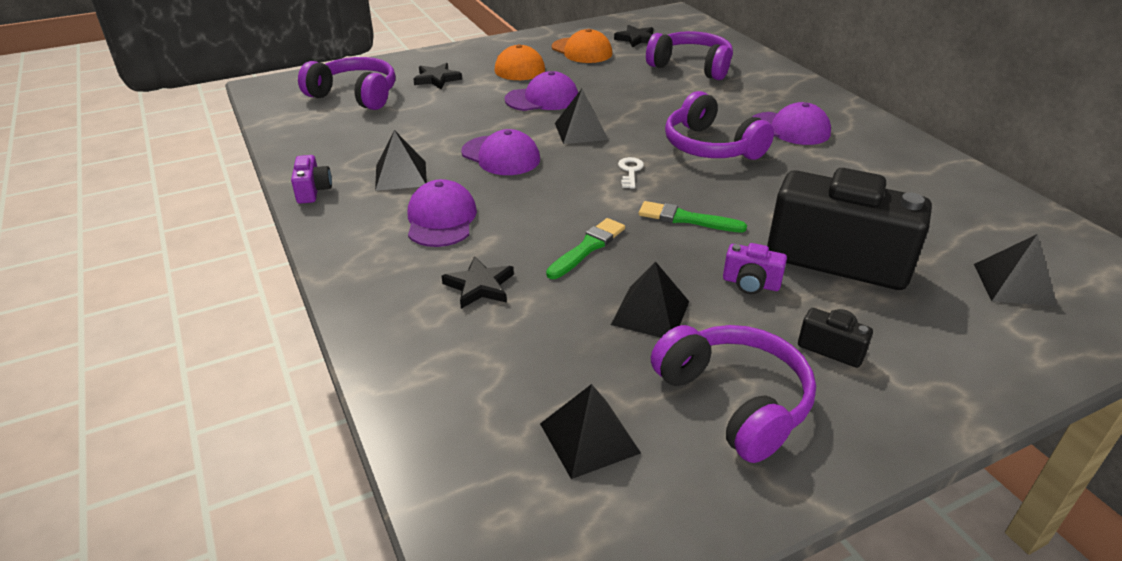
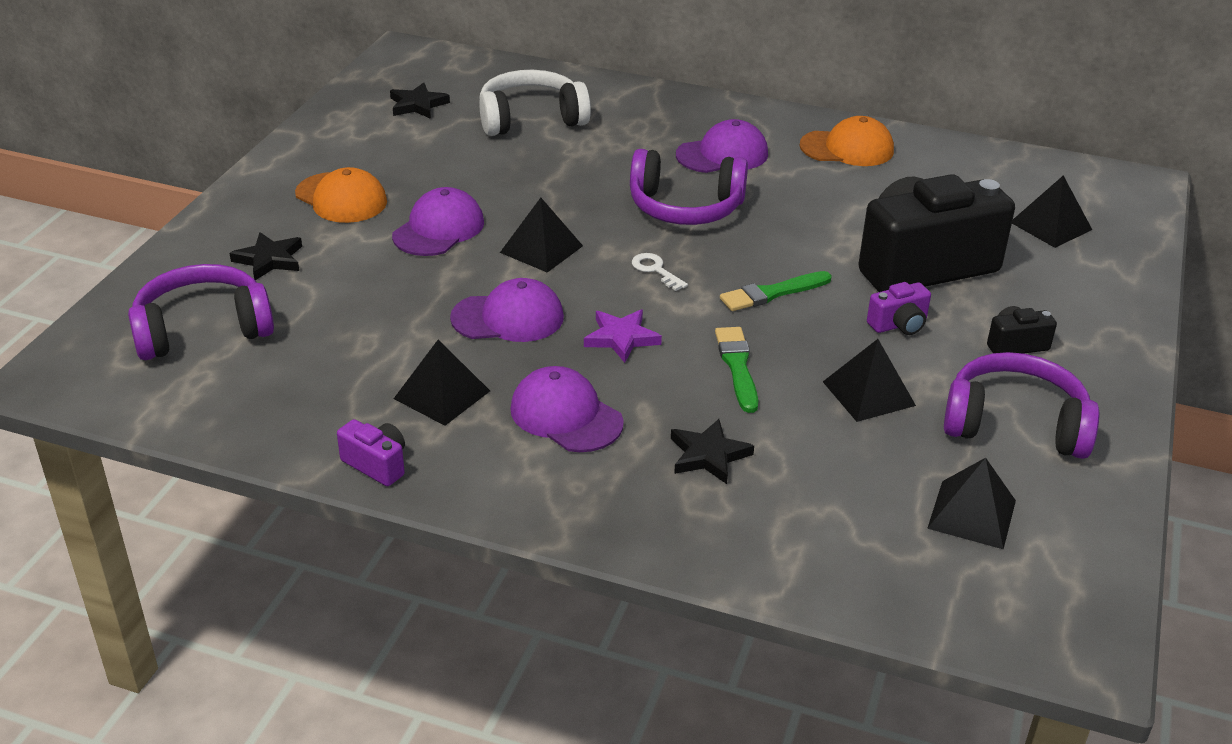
camera: 45 degrees left, 0 degrees up
orange cap [552,29,612,63] -> orange cap moved to [800,116,894,166]
purple headphones [646,31,733,80] -> white headphones [479,70,591,136]
none -> purple star [584,310,662,363]

